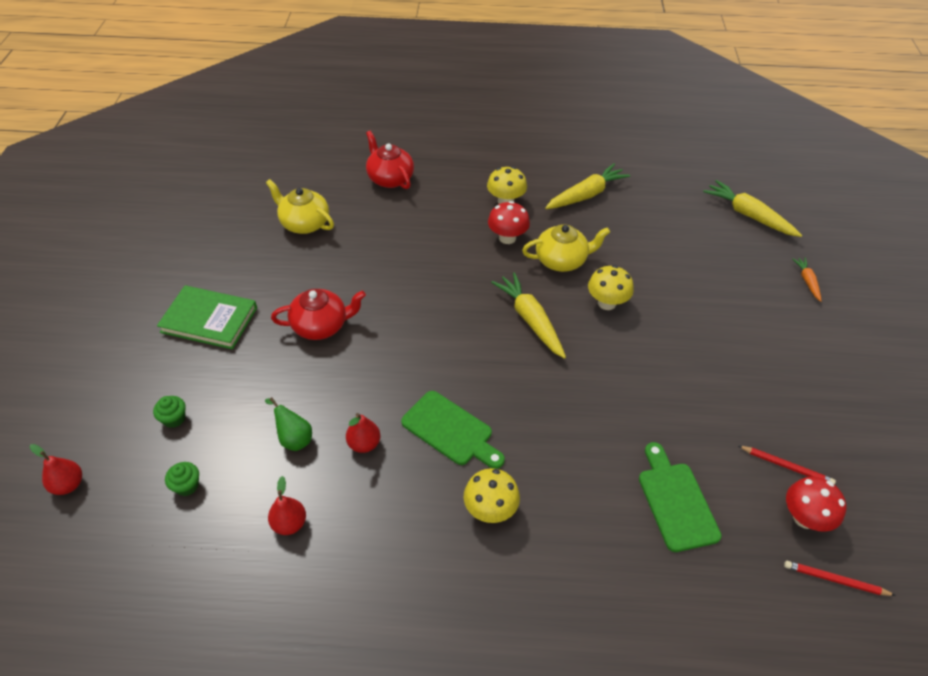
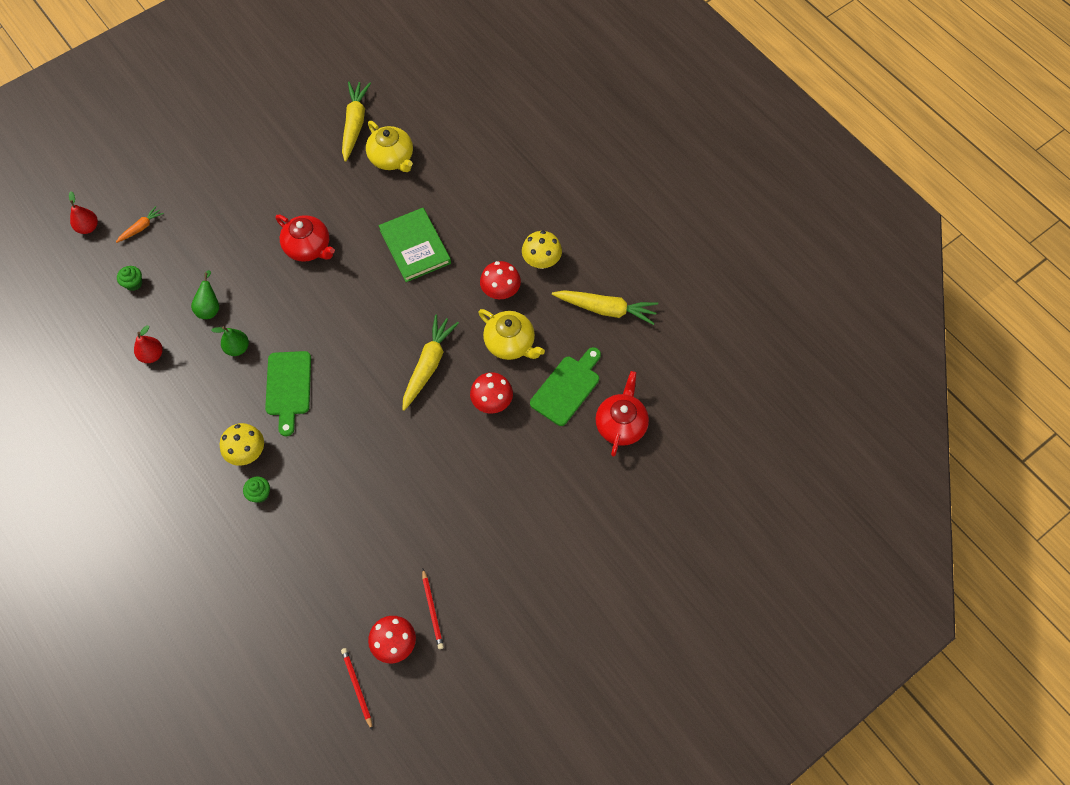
camera: 50 degrees right, 15 degrees up
green cupcake [153,396,185,428] -> green cupcake moved to [243,477,270,503]
green book [157,285,257,349] -> green book moved to [379,208,451,282]
yellow teapot [266,179,334,234] -> yellow teapot turned 150 degrees clockwise [366,121,413,172]
red pear [346,413,381,453] -> green pear [211,326,249,356]
red teapot [366,130,414,189] -> red teapot moved to [596,371,649,457]
yellow mushroom [588,265,634,310] -> red mushroom [470,372,513,413]
green cutting board [639,442,722,552] -> green cutting board moved to [530,347,601,426]
yellow carrot [703,180,802,237] -> yellow carrot moved to [342,81,371,162]
orange carrot [792,258,822,302] -> orange carrot moved to [116,206,164,243]

